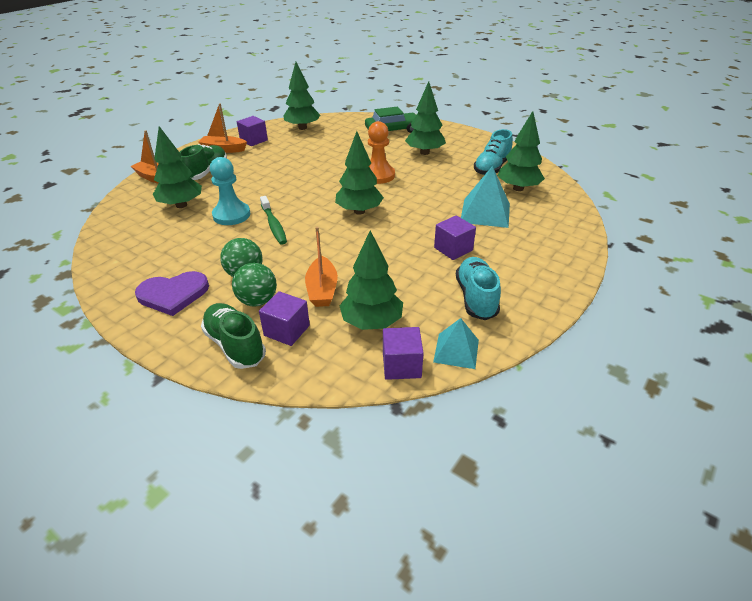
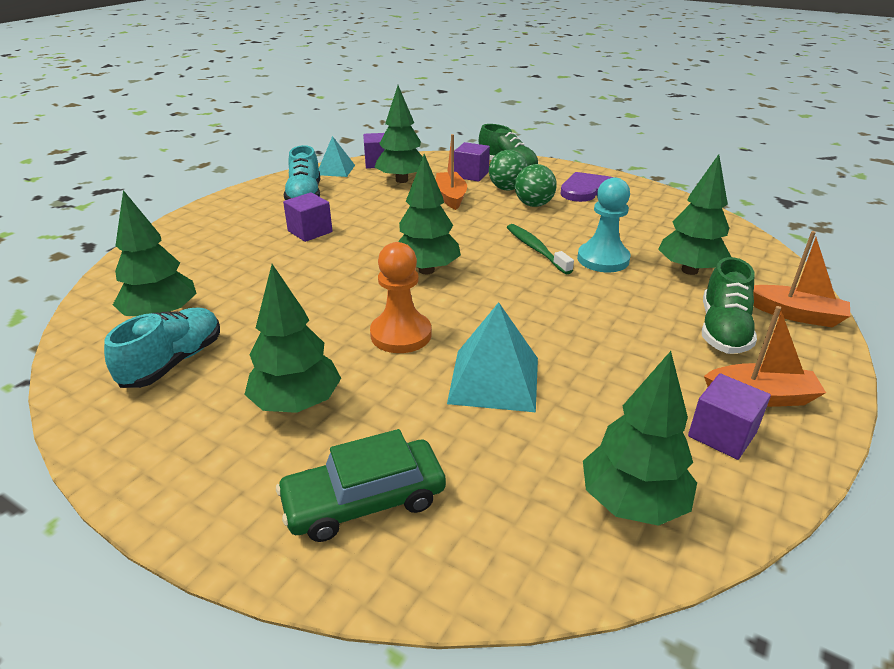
camera: 175 degrees right, 5 degrees down
turquoise pyramid [461,166,510,228] -> turquoise pyramid moved to [447,302,538,412]

